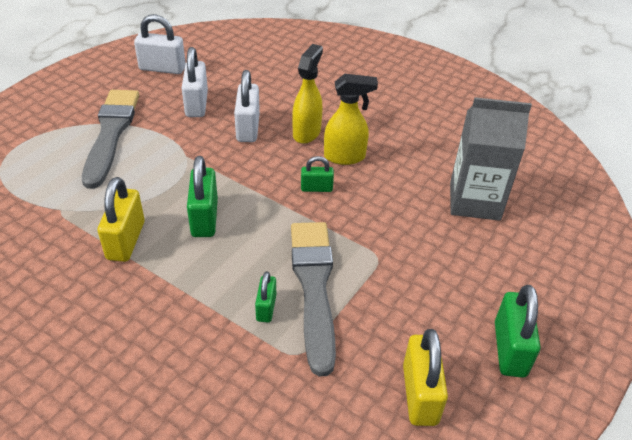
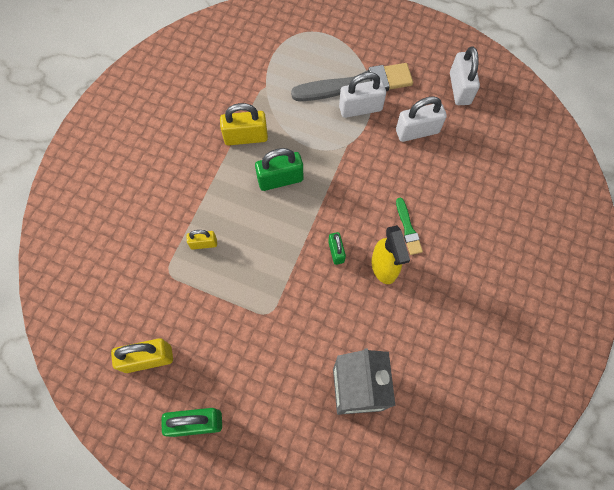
camera: 80 degrees right, 25 degrees up
white padlock [234,70,260,142] -> white padlock moved to [339,72,386,118]
green padlock [255,271,276,323] -> yellow padlock [187,230,217,249]
grey brush [291,222,336,376] -> none
yellow spray bottle [292,44,323,144] -> green brush [396,198,423,255]

